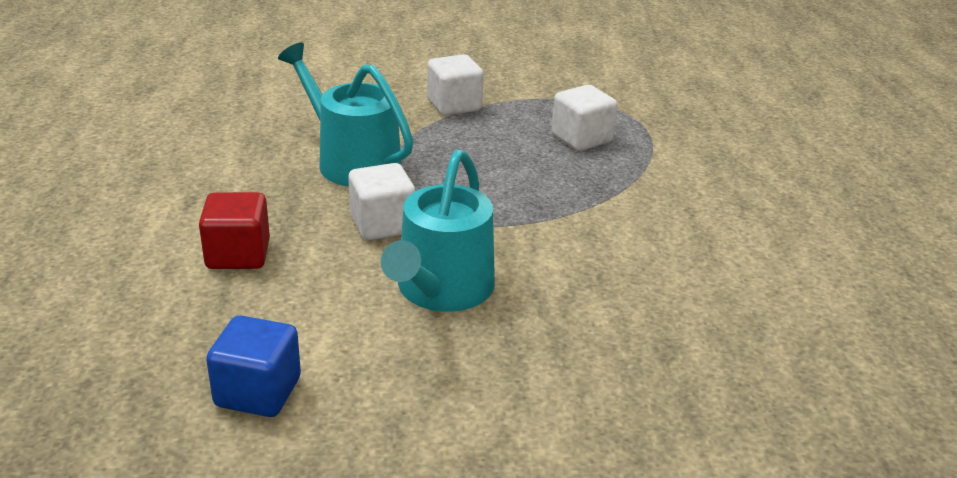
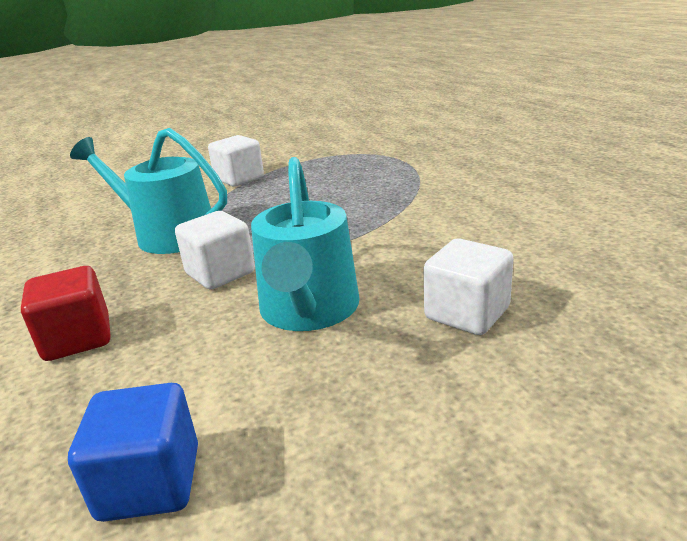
camera: 15 degrees left, 5 degrees down
white cube [551,85,618,151] -> white cube moved to [424,239,514,335]

